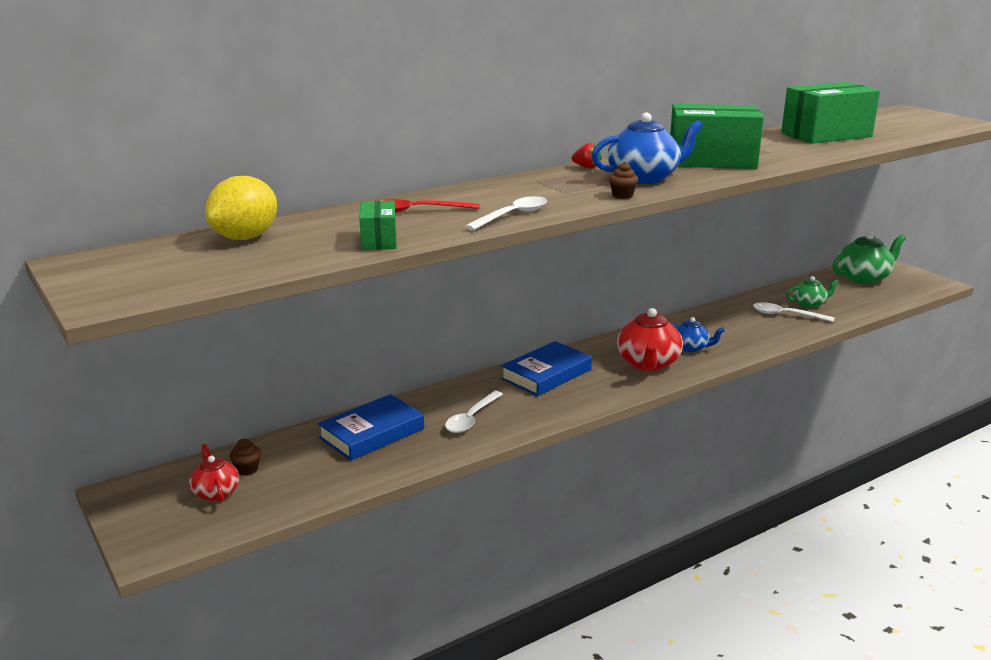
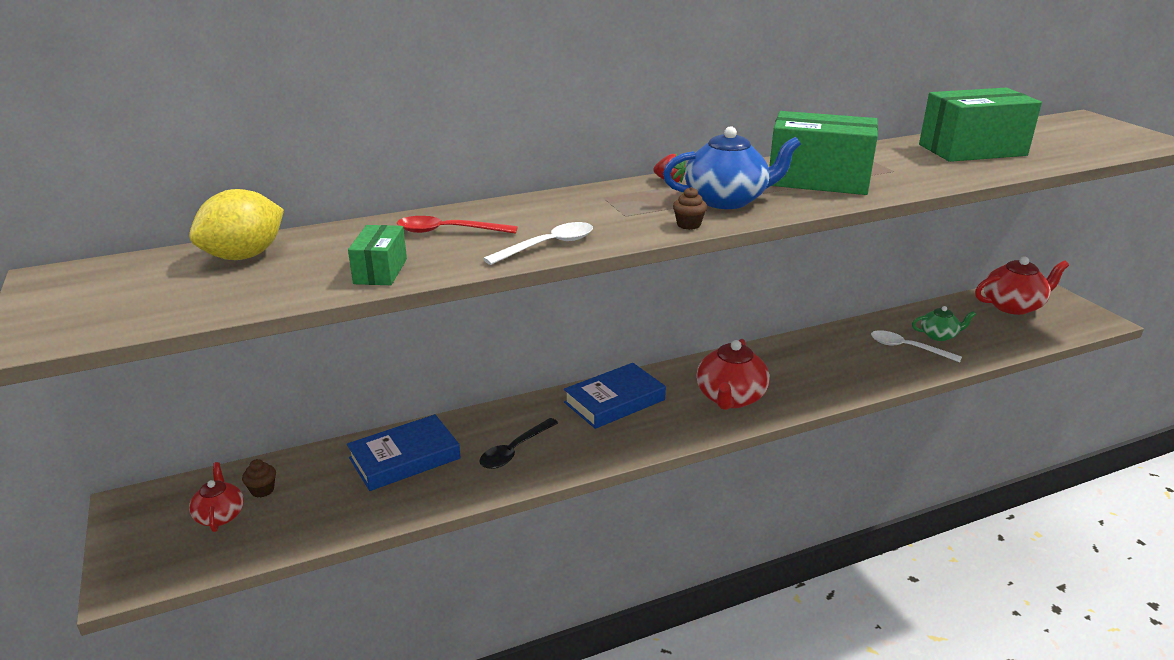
camera: 10 degrees right, 5 degrees up
white spoon [445,391,503,433] -> black spoon [479,418,558,469]
blue teapot [672,317,725,352] -> none
green teapot [832,232,906,284] -> red teapot [975,256,1069,315]

